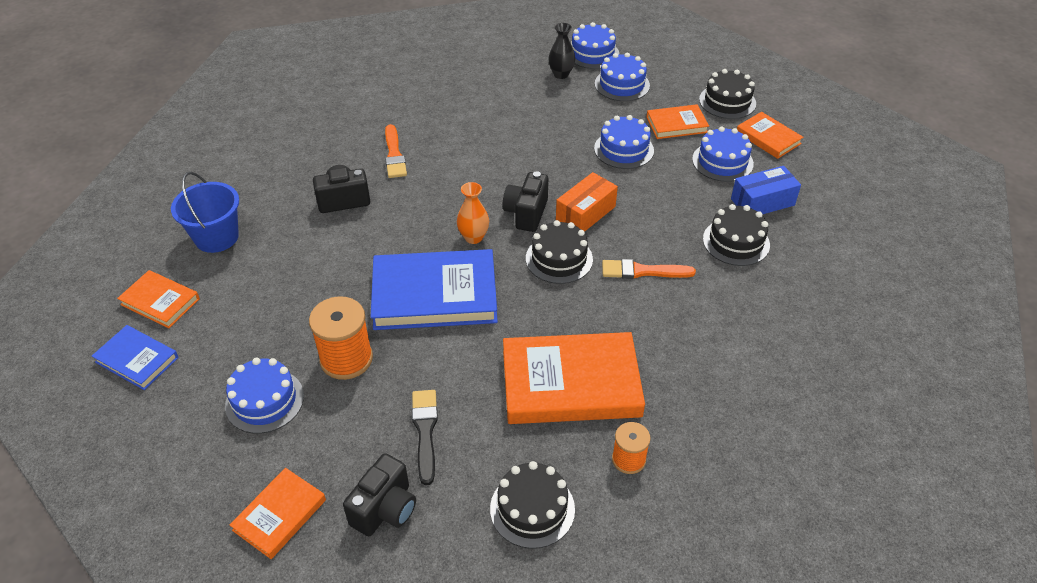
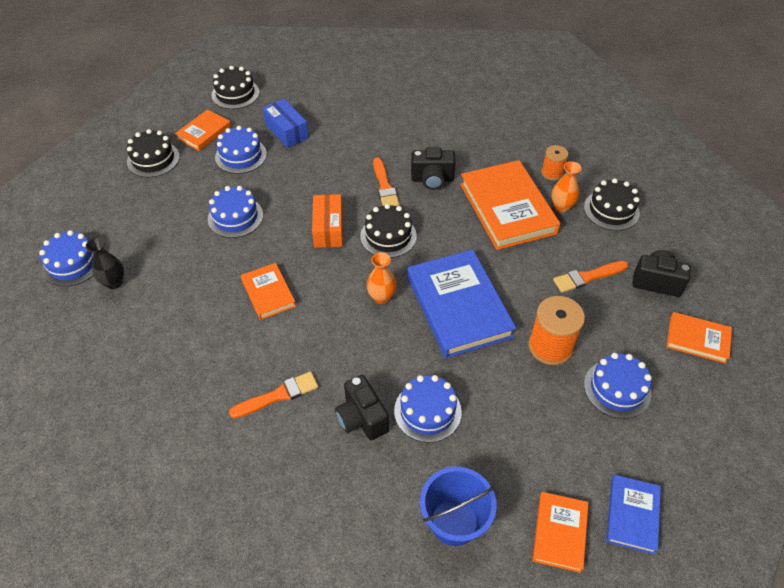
camera: 105 degrees left, 5 degrees up
black brush [412,390,438,485] -> orange brush [553,261,628,293]
black camera [503,171,548,232] -> black camera moved to [411,147,456,190]
orange box [556,172,618,231] -> orange box turned 60 degrees clockwise [312,194,343,248]
blue cake [595,53,650,101] -> blue cake moved to [394,375,462,443]
orange book [647,104,709,139] -> orange book moved to [241,263,296,320]
black cake [703,204,770,266] -> black cake moved to [212,66,259,109]
none -> orange vase [551,161,581,212]

